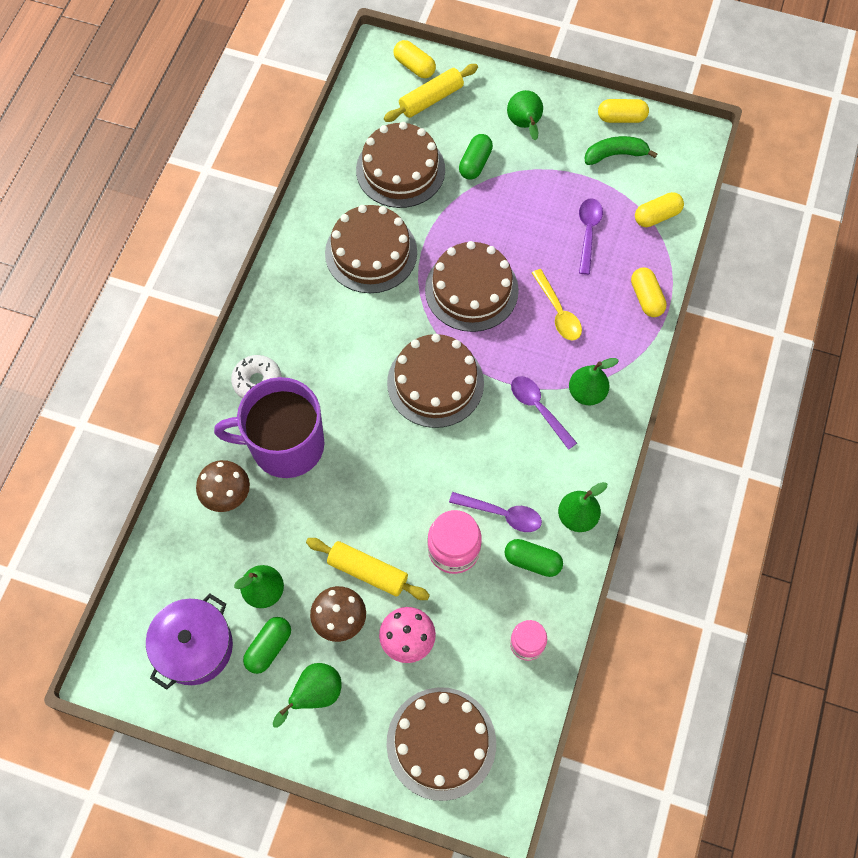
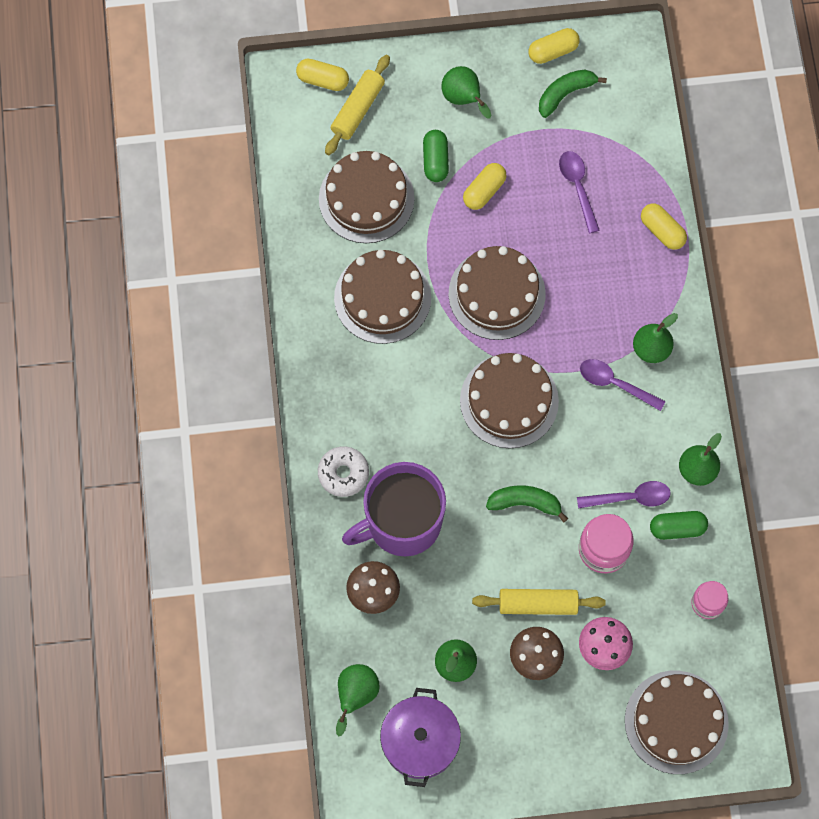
camera: 25 degrees left, 5 degrees up
green capsule [243,617,291,674] -> none
green pear [273,663,342,728] -> green pear moved to [336,664,380,736]
yellow spoon [532,269,582,340] -> none
yellow capsule [635,192,684,227] -> yellow capsule moved to [463,163,507,210]
none -> green banana [486,485,568,523]

